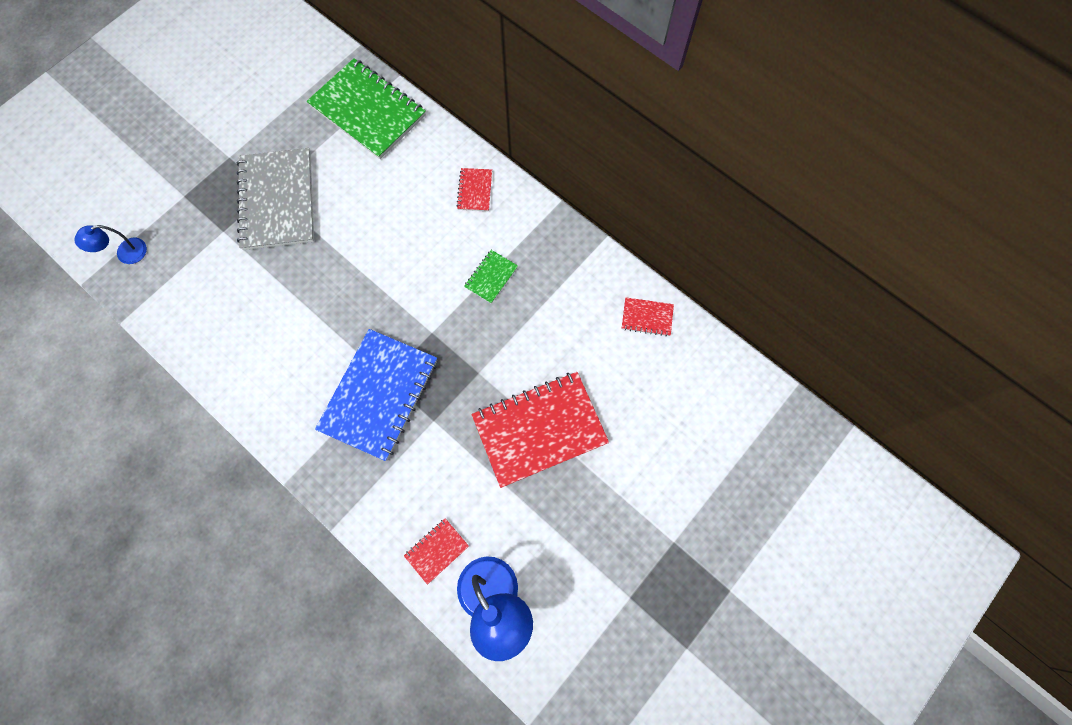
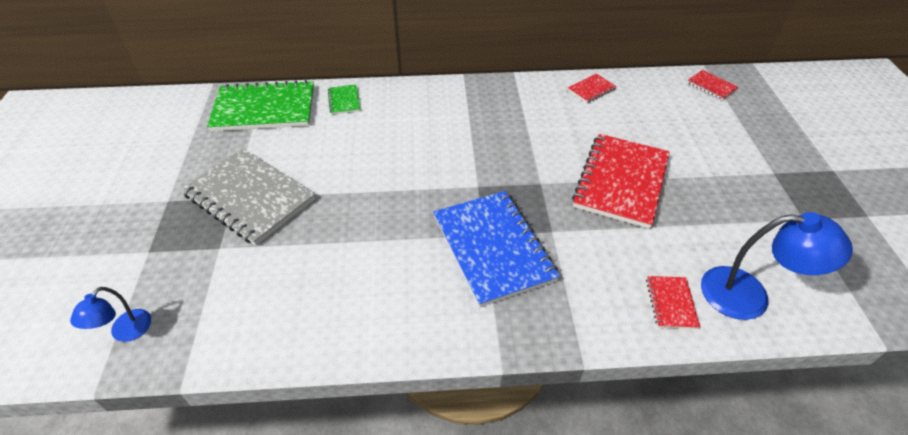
camera: 45 degrees left, 25 degrees down
red notebook [456,168,492,211] -> red notebook moved to [687,70,738,100]
green notebook [464,250,518,304] -> green notebook moved to [328,85,360,115]

